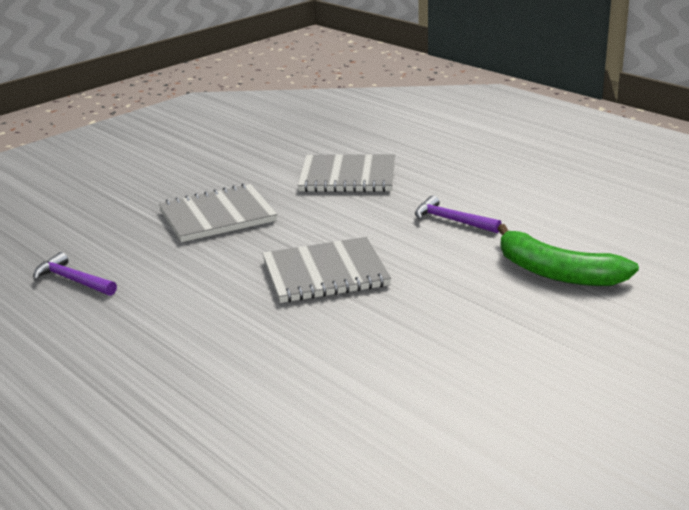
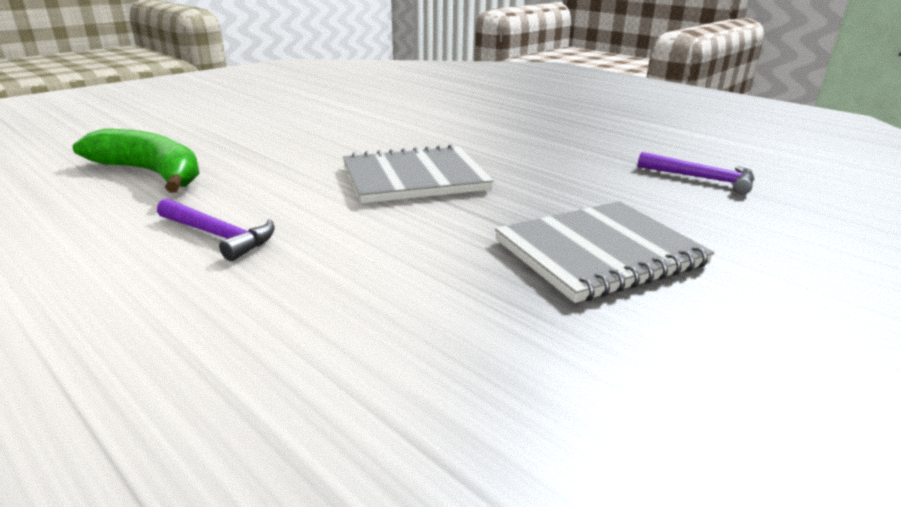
camera: 175 degrees right, 0 degrees up
grey notebook [298,154,395,192] -> none

